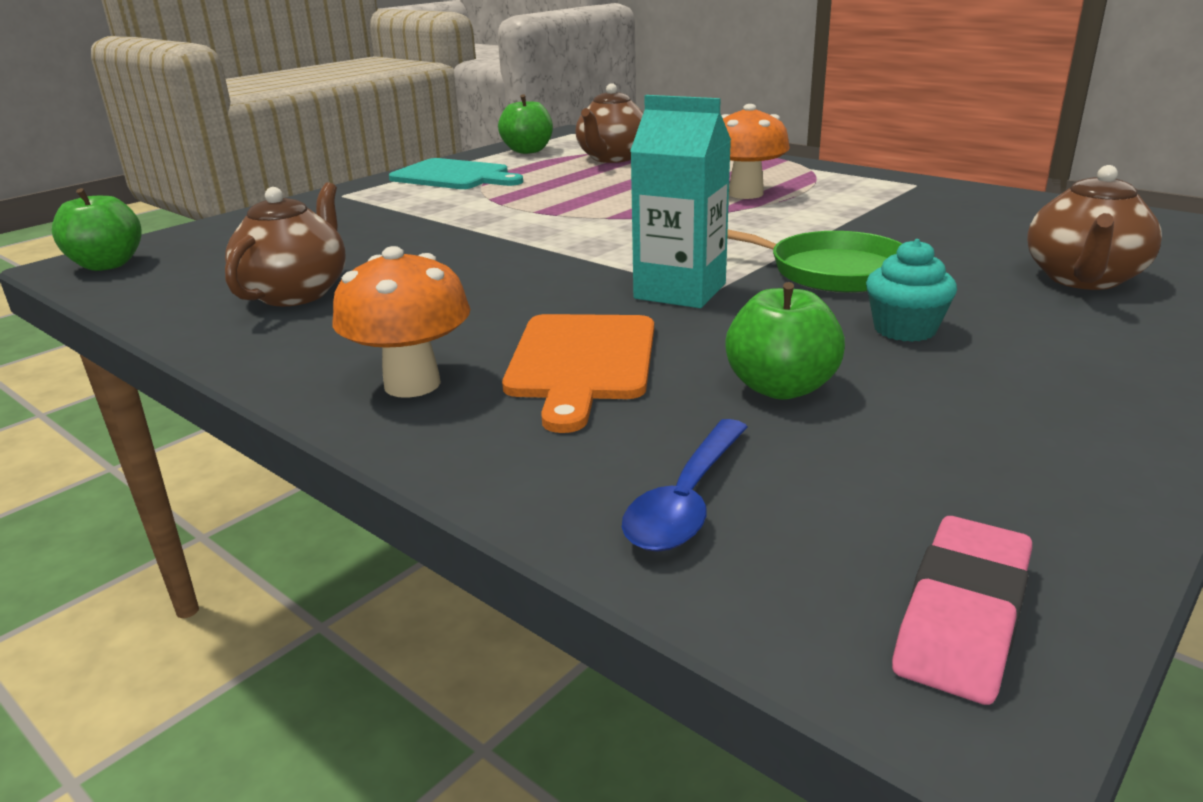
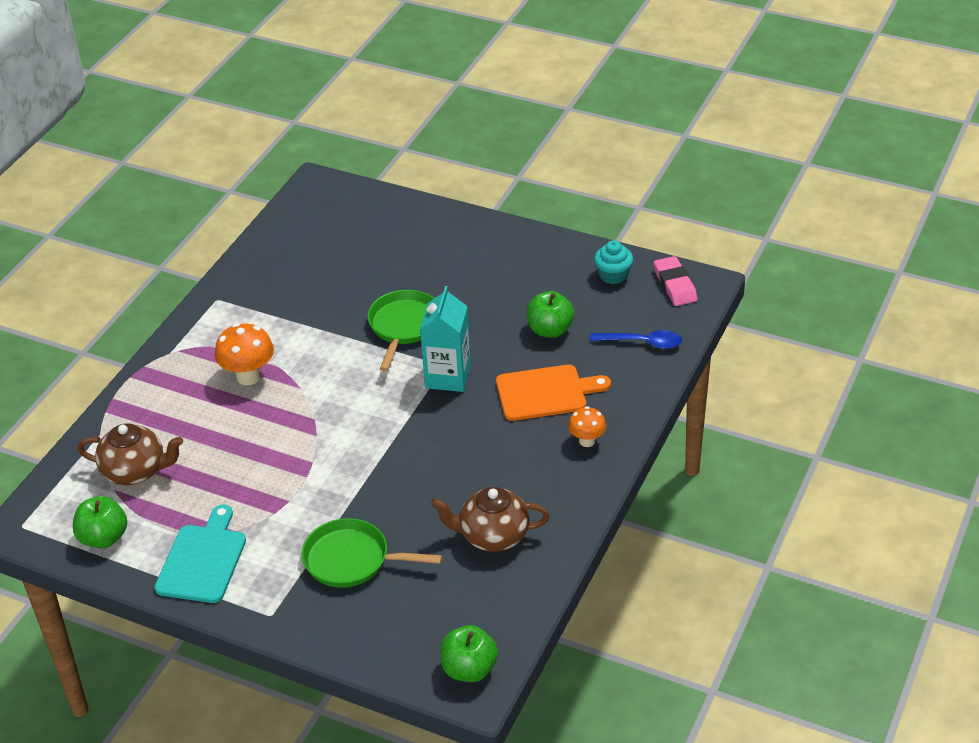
camera: 105 degrees left, 15 degrees up
orange mushroom [333,246,471,398] -> orange mushroom [568,406,606,447], size x0.62
turquoise cupcake [866,239,957,342] -> turquoise cupcake moved to [594,240,633,284]
pink eraser [892,516,1032,705] -> pink eraser turned 60 degrees clockwise [654,256,697,306]
brown teapot [1027,165,1162,290] -> none
none -> green pan [302,518,442,588]

